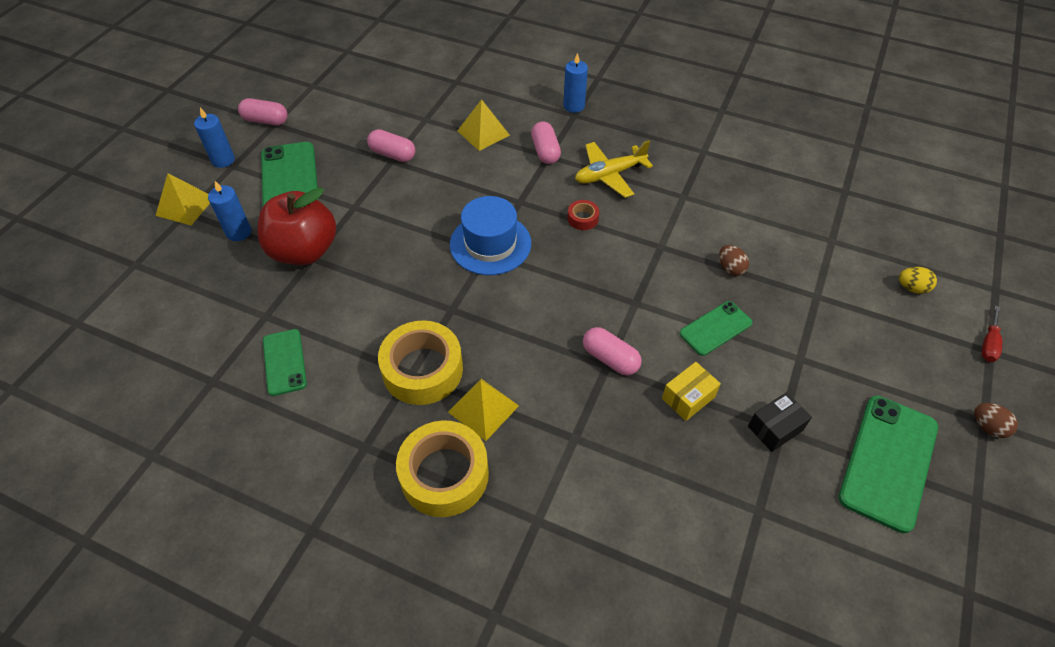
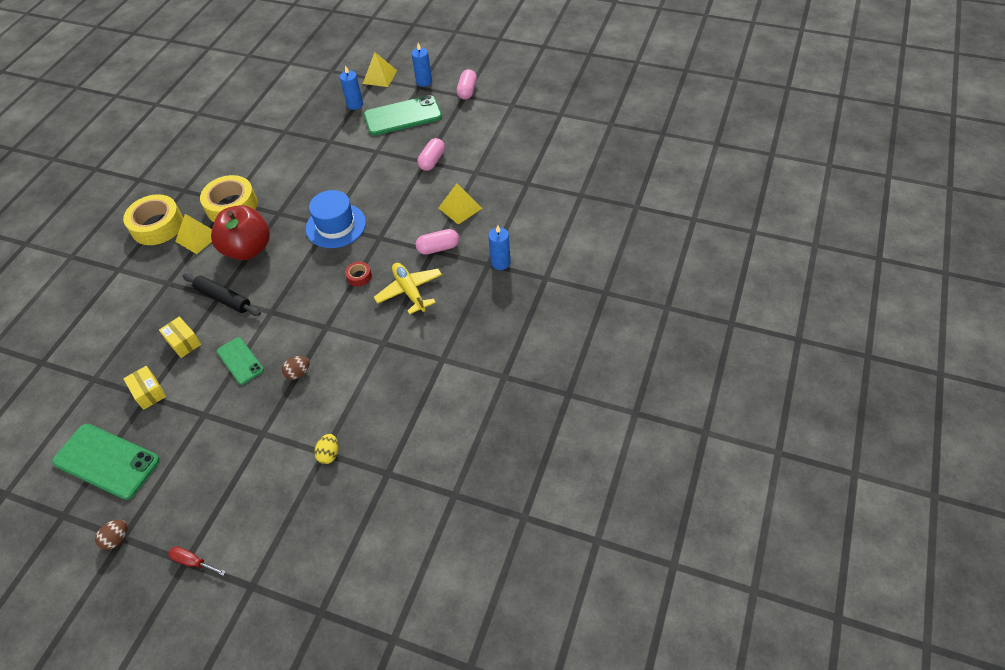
camera: 90 degrees right, 0 degrees up
red apple [258,188,336,265] -> red apple moved to [211,205,270,260]
green phone [263,329,307,396] -> none
pink capsule [583,327,642,376] -> black rolling pin [183,273,261,316]
black box [748,392,812,452] -> yellow box [123,366,166,410]
yellow egg [899,267,937,294] -> yellow egg moved to [314,434,339,464]

